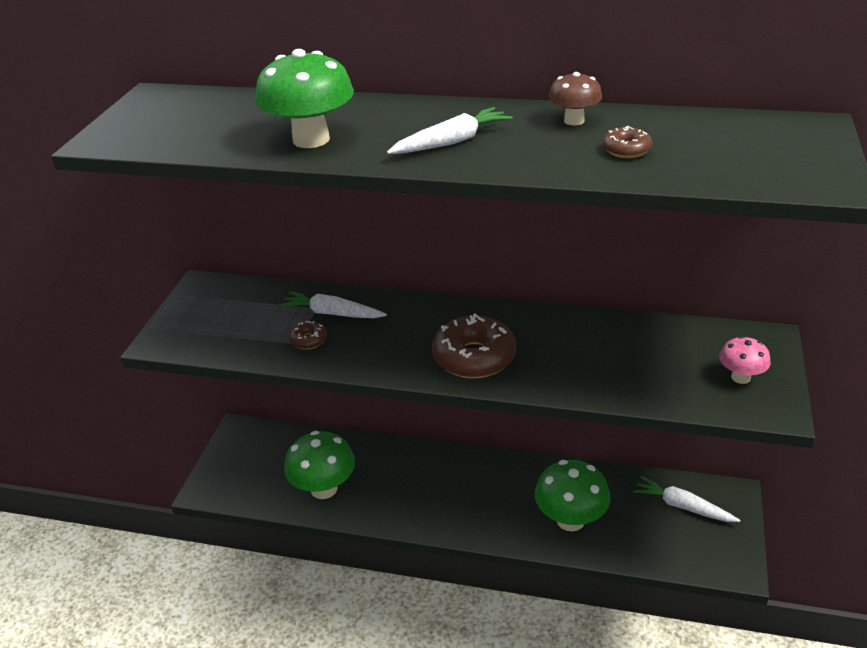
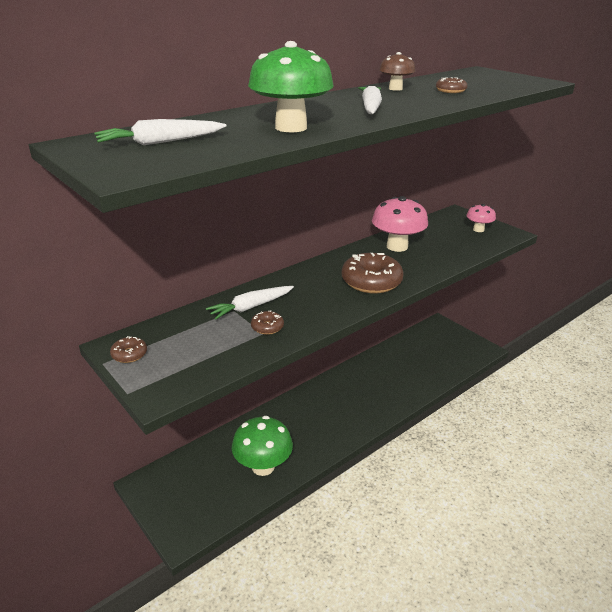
camera: 55 degrees left, 5 degrees down
green mushroom [535,460,610,531] -> none
white carrot [633,476,740,522] -> white carrot moved to [95,119,227,145]
none -> brown donut [110,336,147,363]
none -> pink mushroom [372,196,428,252]

